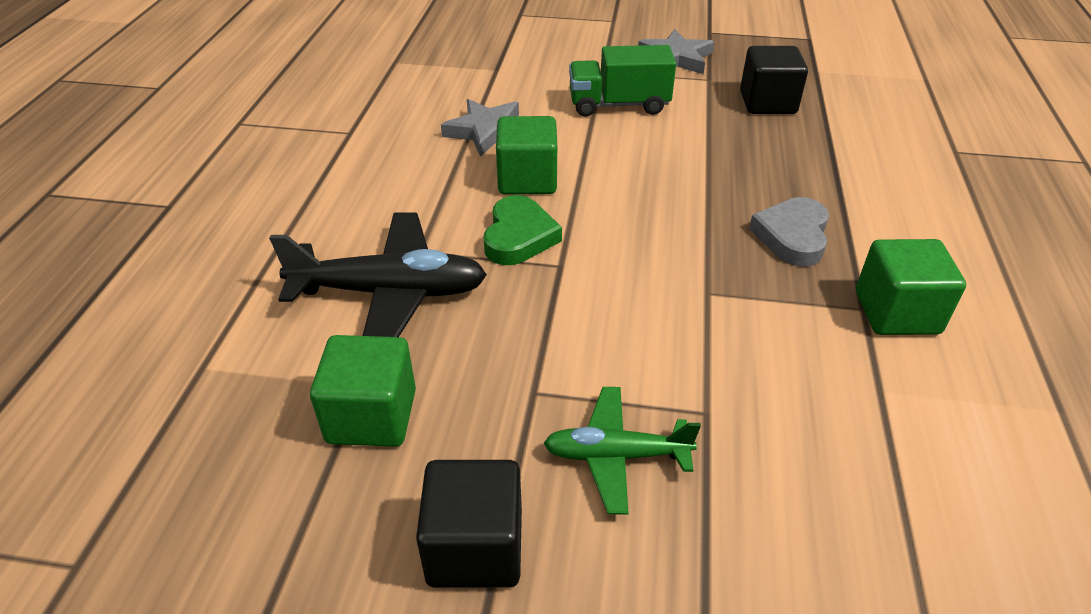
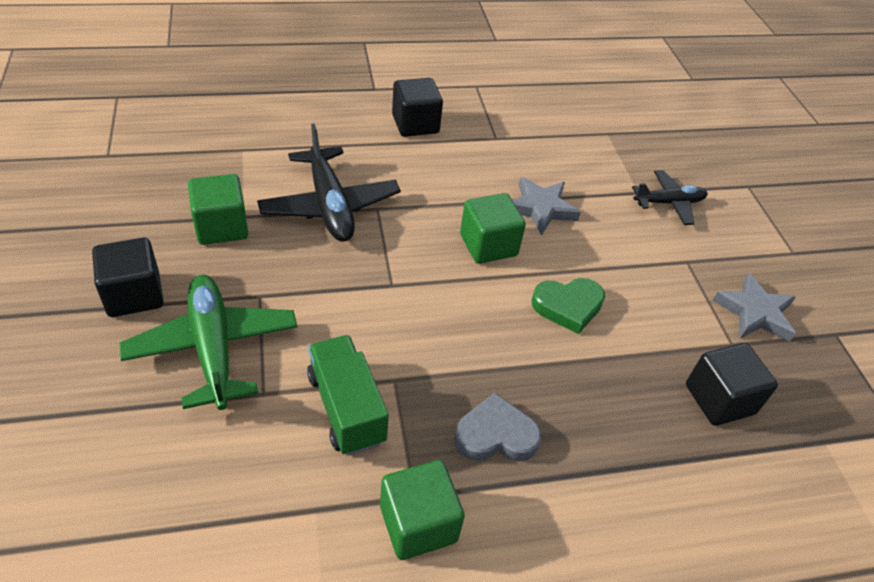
camera: 65 degrees right, 5 degrees up
green heart [484,195,562,265] -> green heart moved to [532,278,605,334]
green plane [543,387,701,515] -> green plane [119,275,298,410], size x1.64
green truck [569,45,676,117] -> green truck moved to [307,335,389,455]
none -> black cube [392,78,443,137]
none -> black plane [632,170,708,225]

